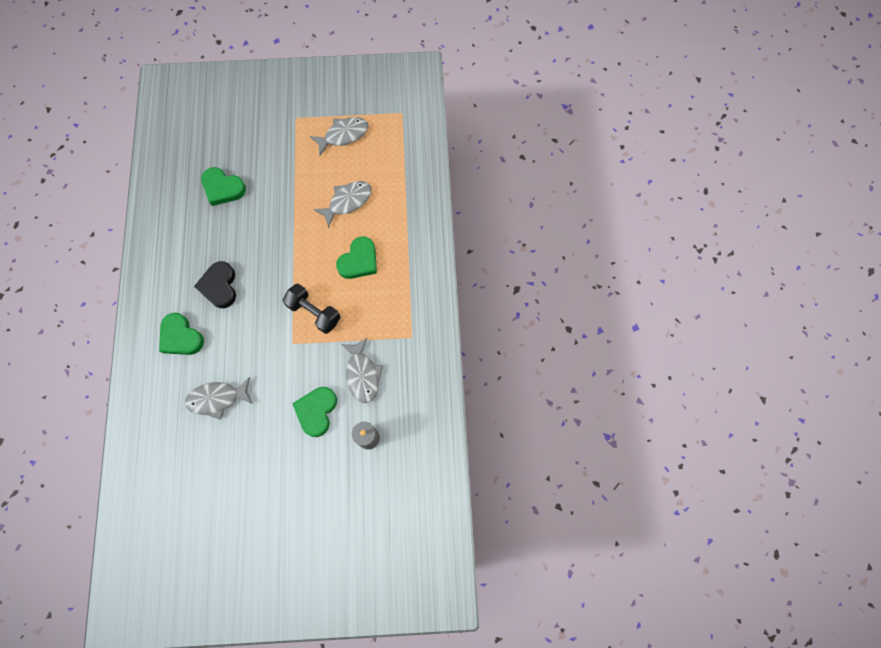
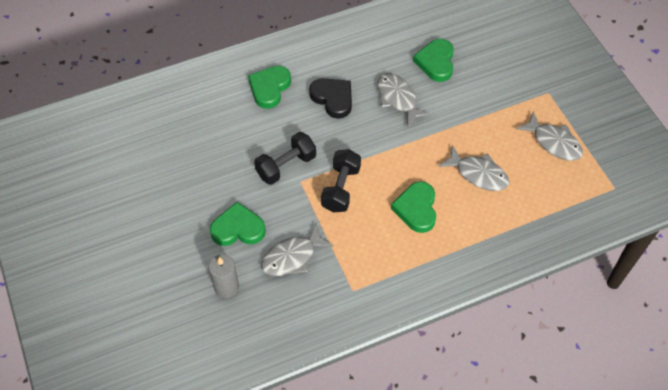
camera: 70 degrees right, 15 degrees down
grey fish [185,377,253,420] -> grey fish moved to [377,73,431,127]
black heart [194,261,236,308] -> black heart turned 75 degrees clockwise [309,78,352,119]
green heart [336,236,377,279] -> green heart turned 75 degrees clockwise [391,181,436,233]
none -> black dumbbell [254,132,316,185]

